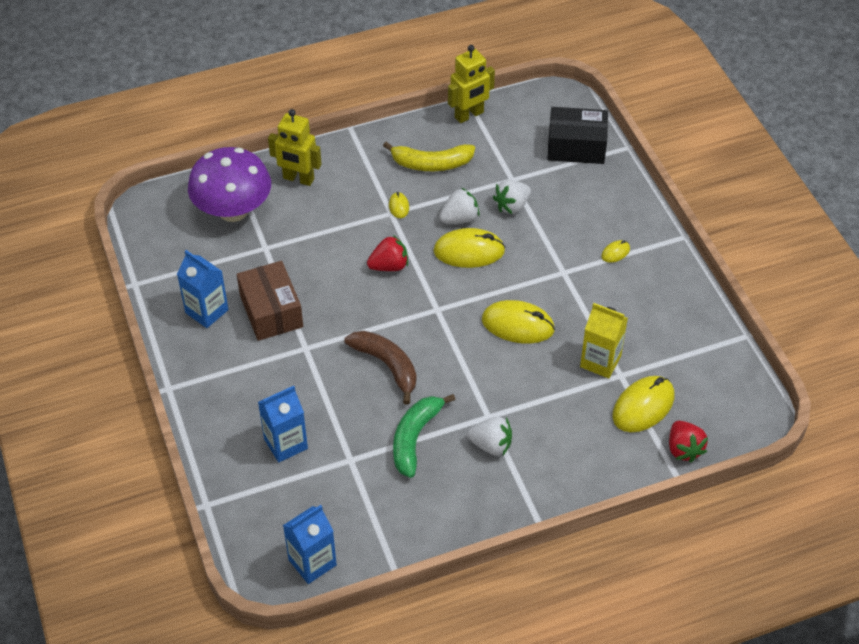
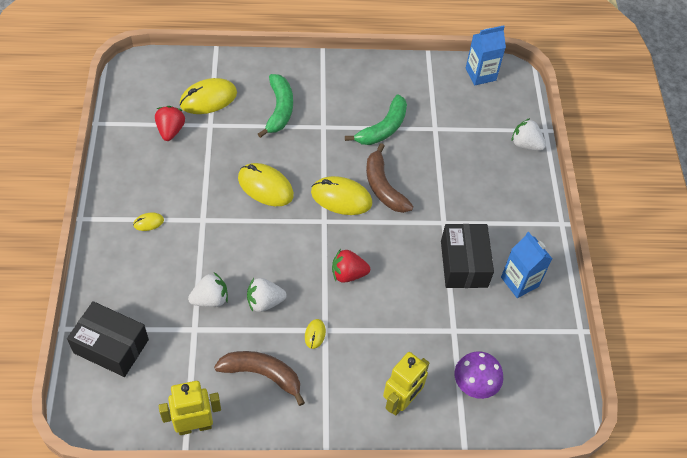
camera: 165 degrees left, 5 degrees up
purple mushroom [188,147,271,222] -> purple mushroom [455,351,503,399], size x0.58
brown box [237,261,303,341] -> black box [441,224,494,288]
blue carton [258,386,308,462] -> none
yellow robot [268,109,322,186] -> yellow robot turned 90 degrees clockwise [383,352,429,416]
yellow banana [383,142,475,171] -> brown banana [214,351,305,406]
yellow mouse [433,228,505,268] -> yellow mouse moved to [311,176,372,215]
white strawberry [467,416,512,456] -> white strawberry moved to [511,118,546,151]
yellow carton [580,303,628,379] -> none
red strawberry [669,421,708,463] -> red strawberry moved to [155,106,185,141]
none -> green banana [258,74,293,138]

